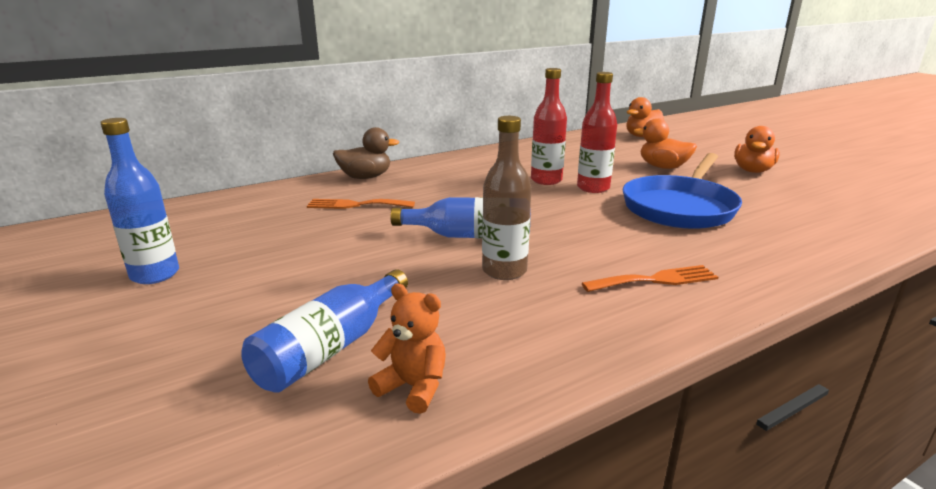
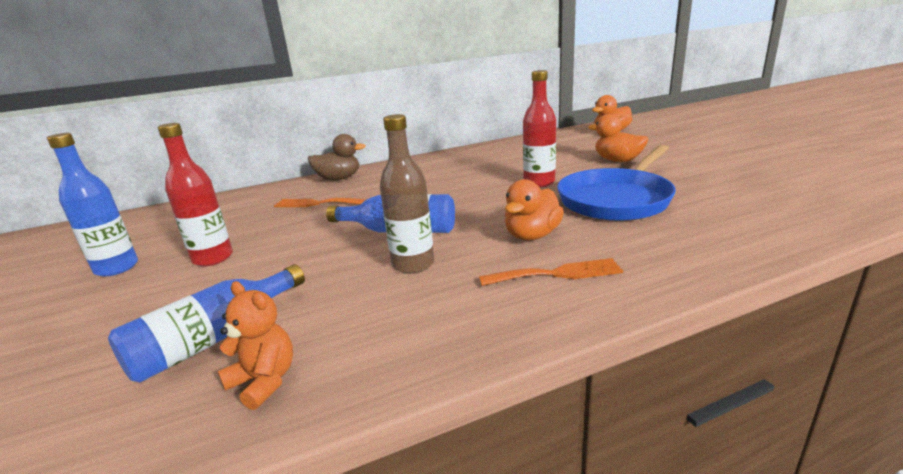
camera: 10 degrees right, 0 degrees up
red bottle [531,68,567,185] -> red bottle moved to [158,123,233,266]
orange duck [734,126,780,173] -> orange duck moved to [505,179,564,240]

